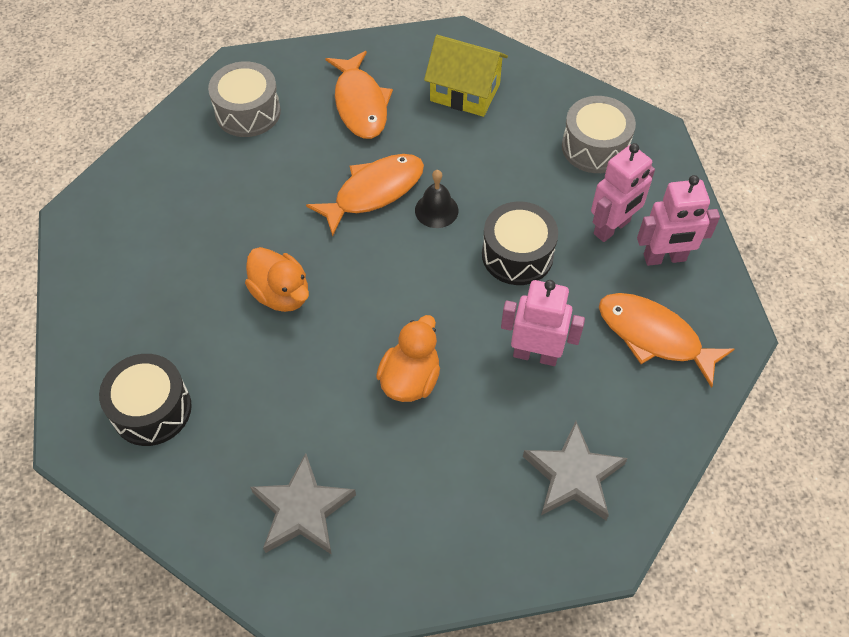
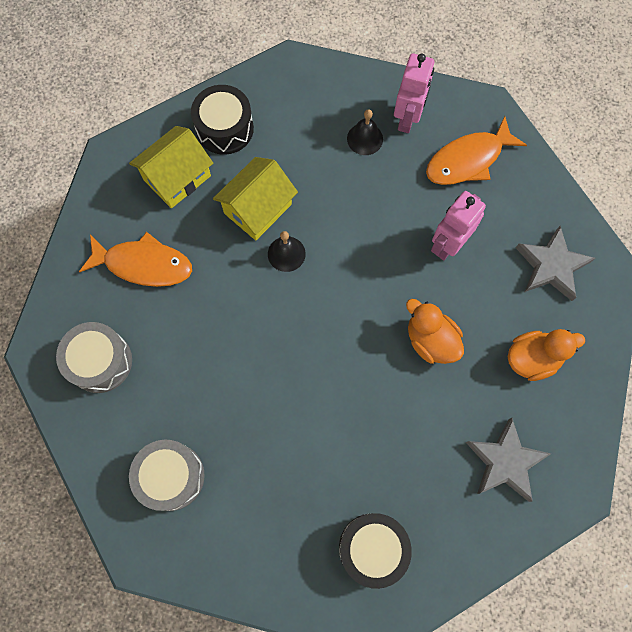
camera: 65 degrees left, 15 degrees up
orange duck [245,247,309,312] -> orange duck moved to [508,329,585,381]
orange fish [306,154,424,237] -> none
black drum [482,202,558,285] -> black drum moved to [191,85,254,155]
grey drum [562,96,636,173] -> grey drum moved to [129,440,205,511]
pink robot [591,143,655,242] -> black bell [347,109,383,155]
none -> yellow house [213,157,298,240]

